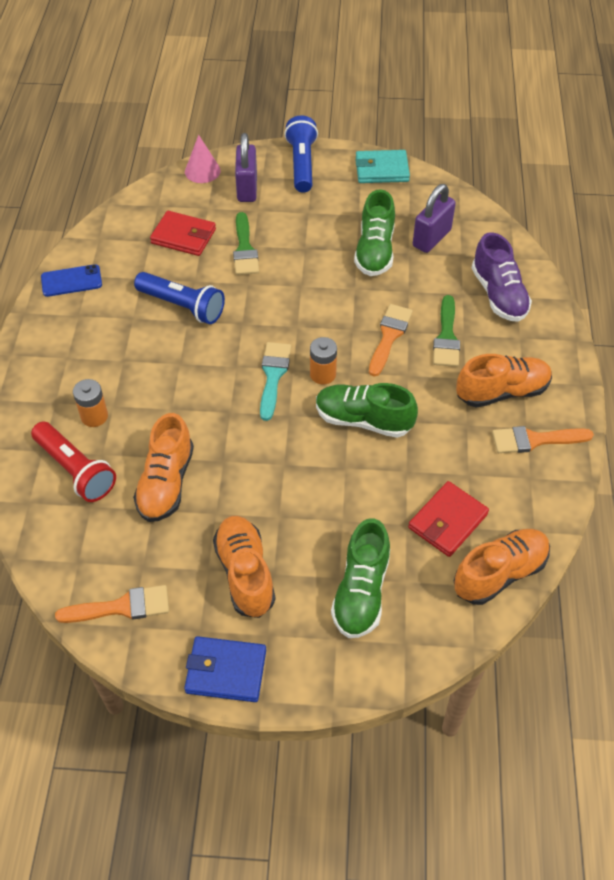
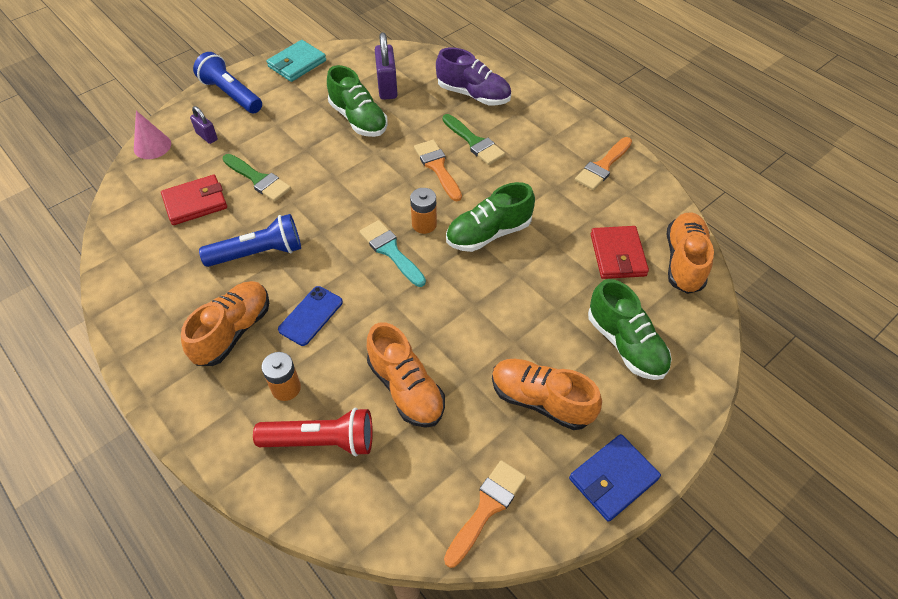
camera: 45 degrees left, 0 degrees up
blue phone [41,264,102,297] -> blue phone moved to [278,286,343,346]
purple padlock [235,133,257,202] -> purple padlock [190,106,218,144], size x0.58
orange shoe [456,354,552,408] -> orange shoe moved to [181,281,269,366]

